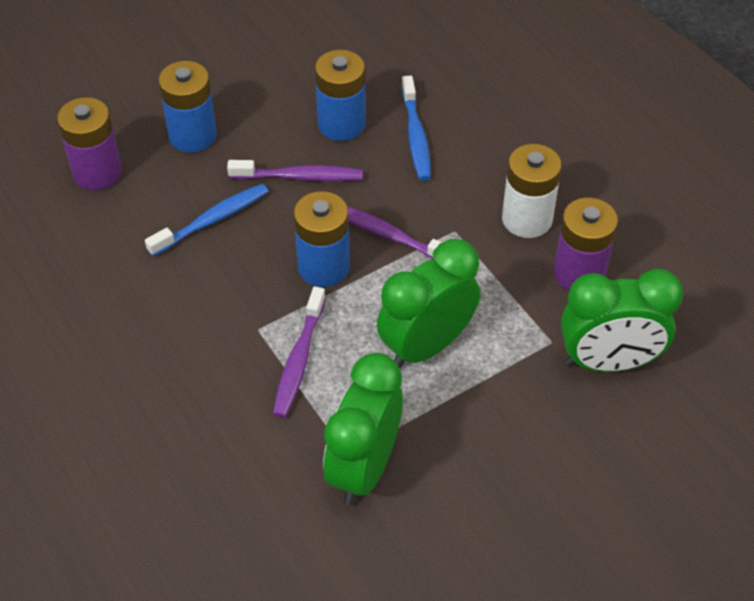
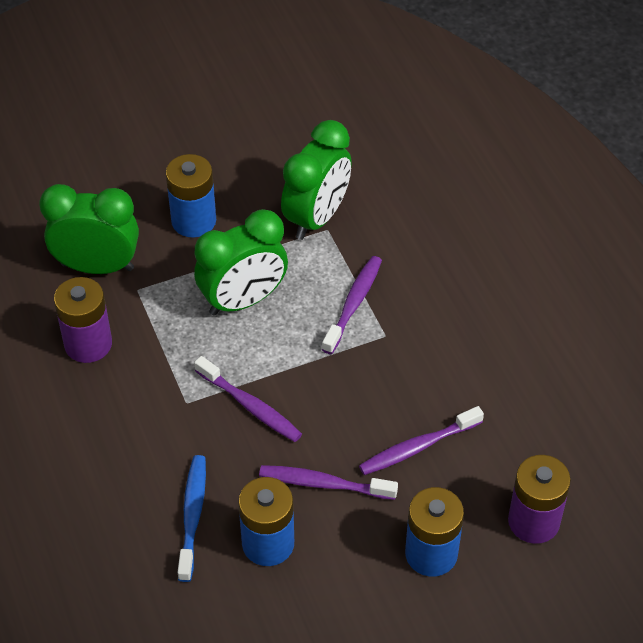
camera: 170 degrees left, 0 degrees up
blue toothbrush [145,184,269,257] -> purple toothbrush [359,406,484,475]
blue battery [294,191,350,287] -> blue battery moved to [166,154,216,238]
white battery [502,144,562,238] -> none

